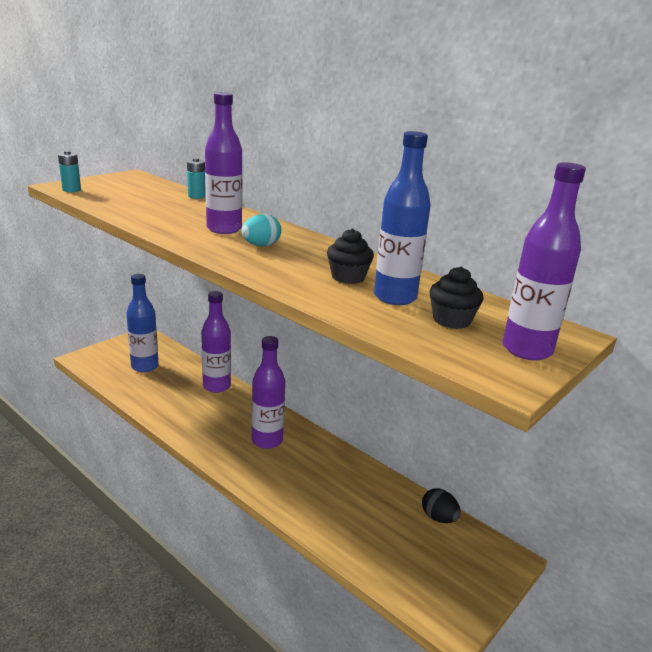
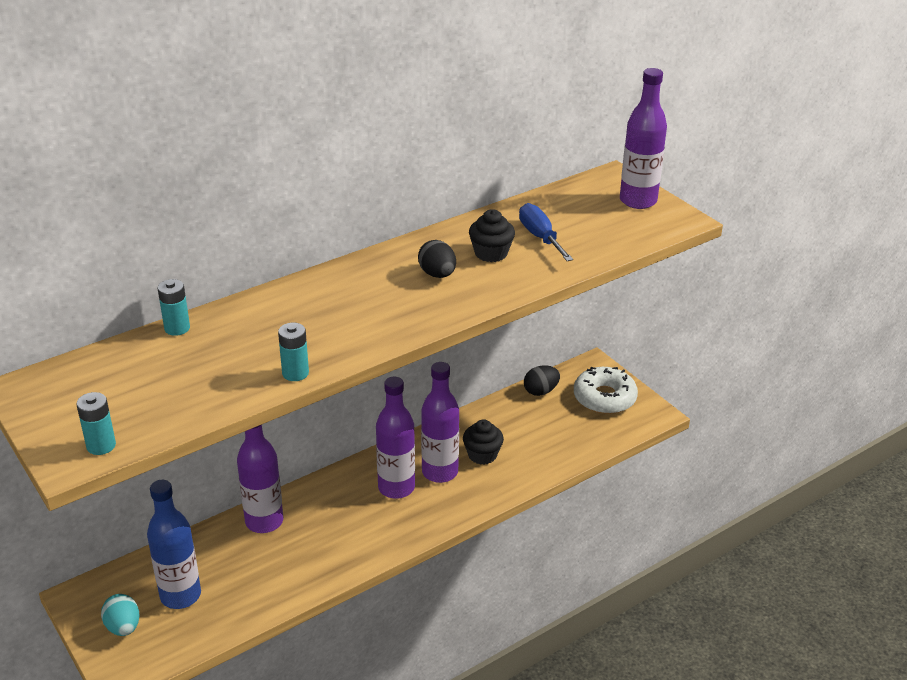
camera: 75 degrees left, 10 degrees up
purple bottle [205,92,243,234] -> purple bottle moved to [421,362,459,483]
turquoise egg [241,214,281,246] -> turquoise egg moved to [101,594,140,636]
blue bottle [374,131,431,305] -> blue screwdriver [519,203,573,261]
black cupcake [430,266,484,329] -> black cupcake moved to [463,419,504,465]
none -> turquoise battery [278,323,309,381]
none -> black egg [418,240,456,278]
none -> white donut [574,367,638,414]

